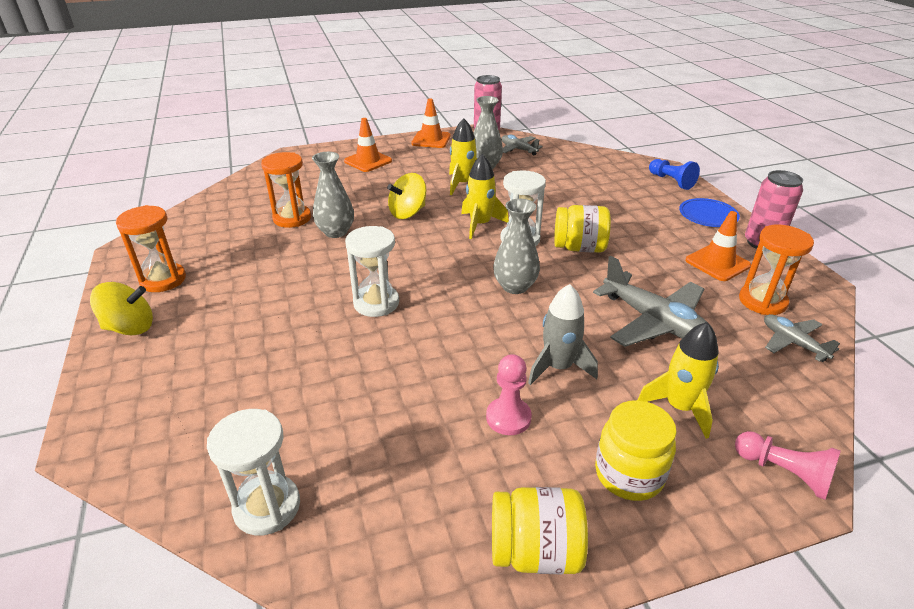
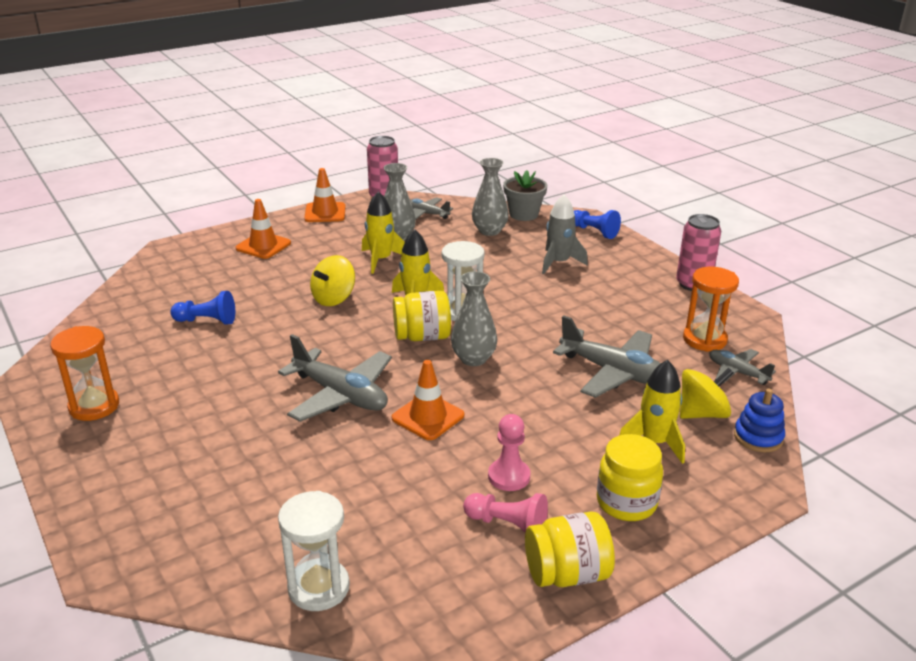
camera: 15 degrees left, 5 degrees down
yellow spinning top [90,282,153,336] -> yellow spinning top moved to [680,368,734,419]
orange hourglass [261,152,311,228] -> blue pawn [170,291,235,325]
grey vase [312,152,354,238] -> grey vase moved to [472,158,509,236]
white hourglass [345,226,399,317] -> grey plane [278,334,392,422]
grey rocket [528,284,598,385] -> grey rocket moved to [542,195,588,274]
yellow jar [554,205,611,253] -> yellow jar moved to [393,291,451,341]
blue plate [679,198,740,227] -> none
orange traffic cone [685,211,751,281] -> orange traffic cone moved to [392,360,464,440]
pink pawn [735,431,841,500] -> pink pawn moved to [463,493,548,533]
none -> grey flower pot [503,170,547,221]
none -> blue stacking toy [734,388,785,452]

